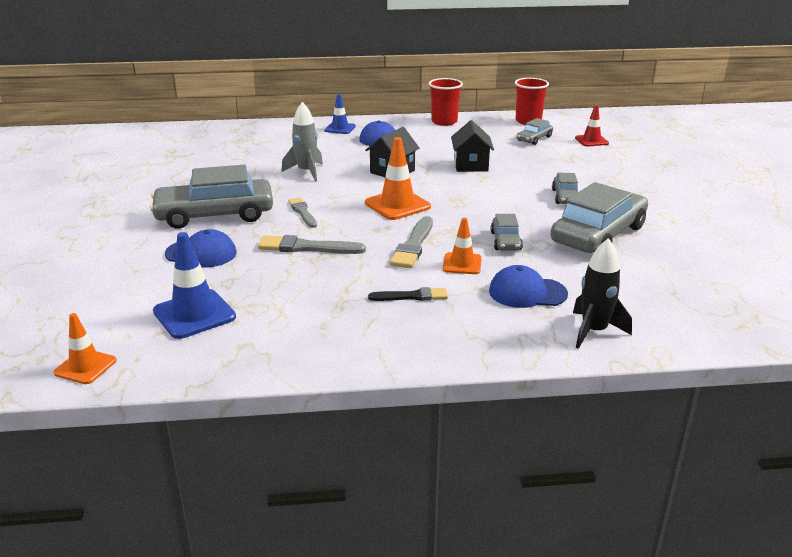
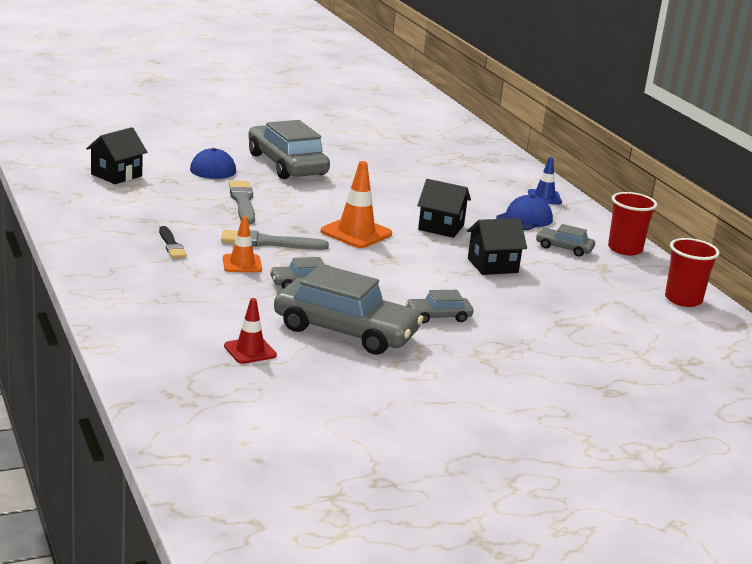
camera: 70 degrees right, 5 degrees down
orange traffic cone [54,313,117,384] -> none
blue traffic cone [153,232,236,339] -> black house [86,127,147,184]
grey rocket [281,102,323,181] -> none
grey brush [288,198,317,228] -> none
blue cap [489,265,568,308] -> none
grey car [516,118,553,145] -> grey car moved to [536,224,595,257]
black rocket [573,238,632,349] -> none
red traffic cone [575,105,609,147] -> red traffic cone moved to [224,298,277,364]

